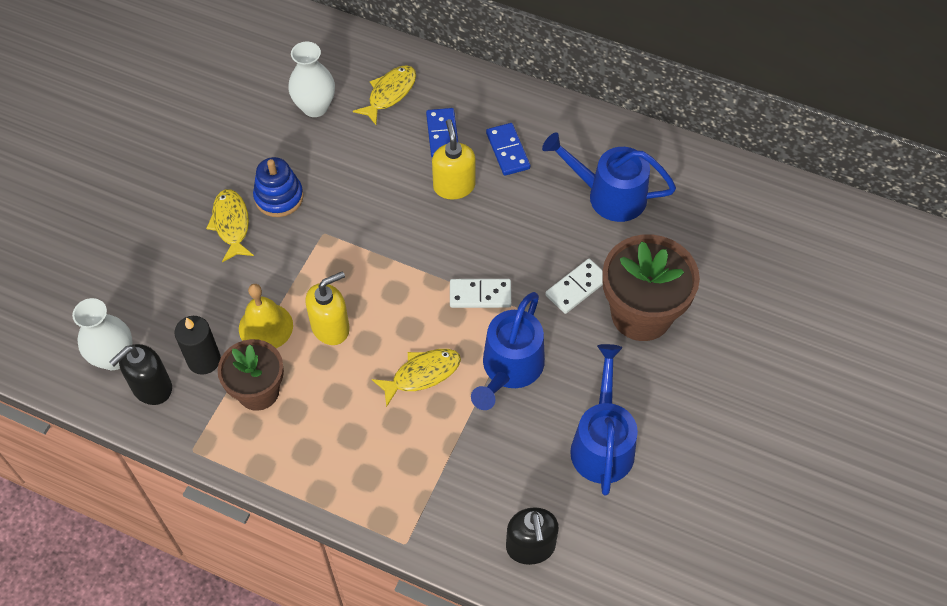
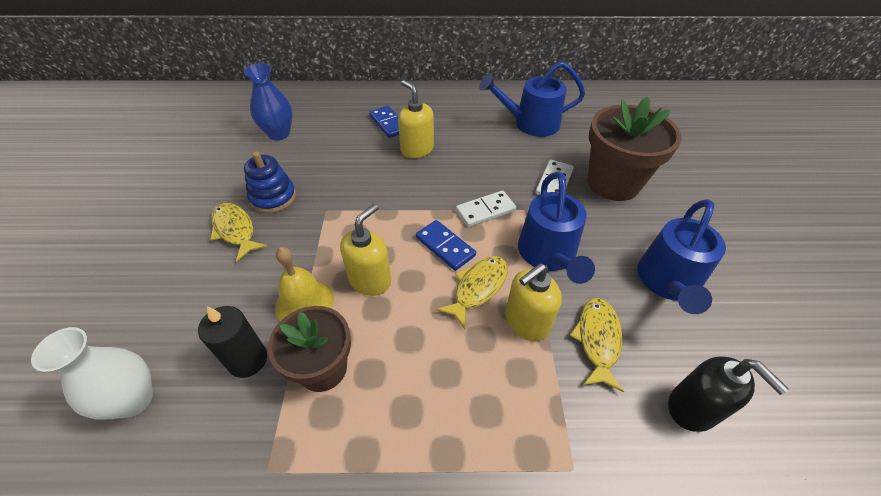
camera: 25 degrees left, 10 degrees down
black soap dispenser [109,344,172,405] -> none
white vase [288,41,335,117] -> blue vase [244,63,293,140]
yellow fish [353,65,416,125] -> yellow fish moved to [570,298,624,393]
blue domino [486,123,530,176] -> blue domino moved to [416,220,476,271]
blue watering can [570,344,638,496] -> blue watering can turned 135 degrees counterclockwise [638,199,726,314]
none -> yellow soap dispenser [505,263,562,341]

